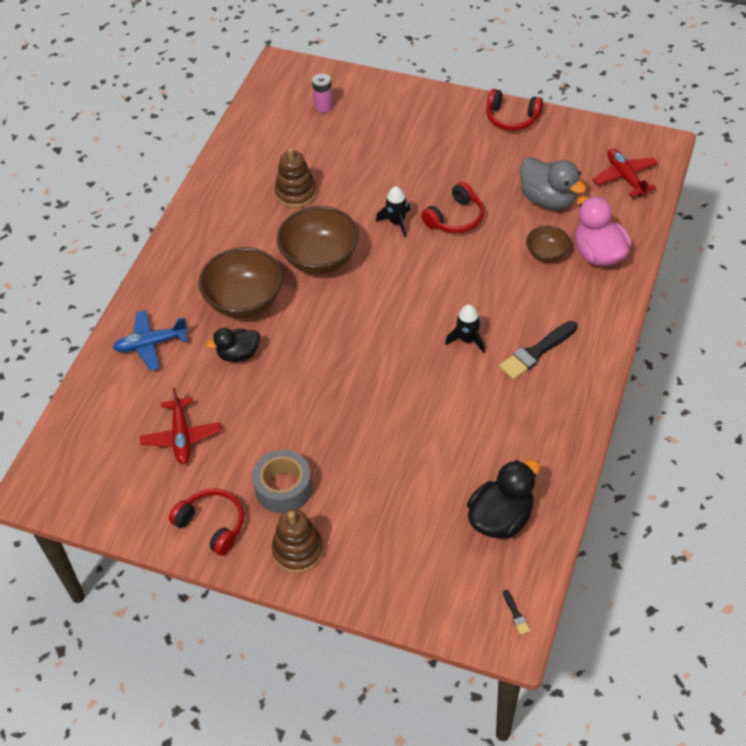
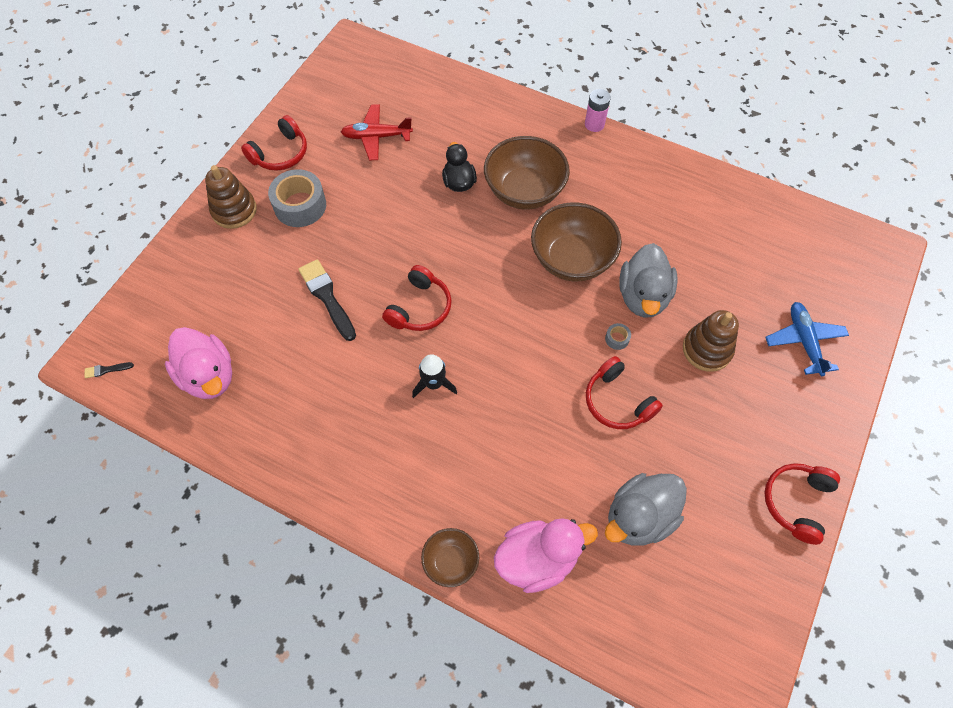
camera: 95 degrees right, 10 degrees up
blue plane [113,310,188,371] -> blue plane moved to [765,302,849,377]
brown stacking toy [275,148,317,208] -> brown stacking toy moved to [683,310,739,372]
pink battery [312,73,333,113] -> pink battery moved to [585,89,611,132]
black rocket [376,186,410,237] -> grey tape [605,323,631,350]
black duck [467,460,540,538] -> pink duck [165,327,232,399]
black brush [499,321,578,380] -> black brush moved to [298,259,356,341]
brown bowl [526,226,571,262] -> brown bowl moved to [421,528,479,587]
red plane [593,148,658,197] -> none
none -> red headphones [382,265,452,331]
none -> grey duck [619,243,678,318]

